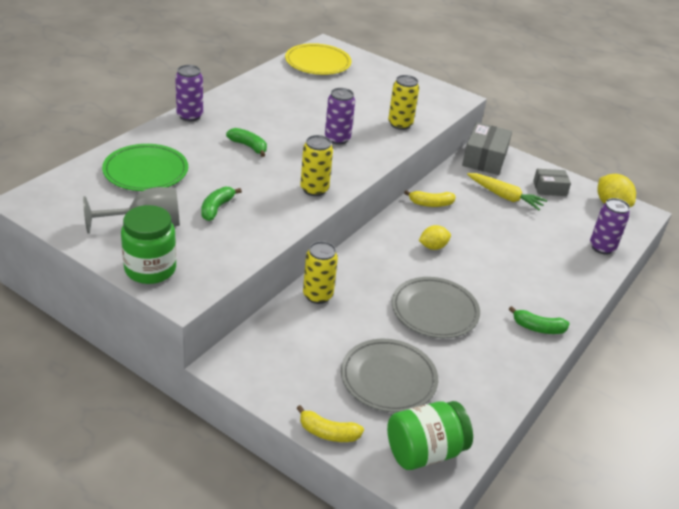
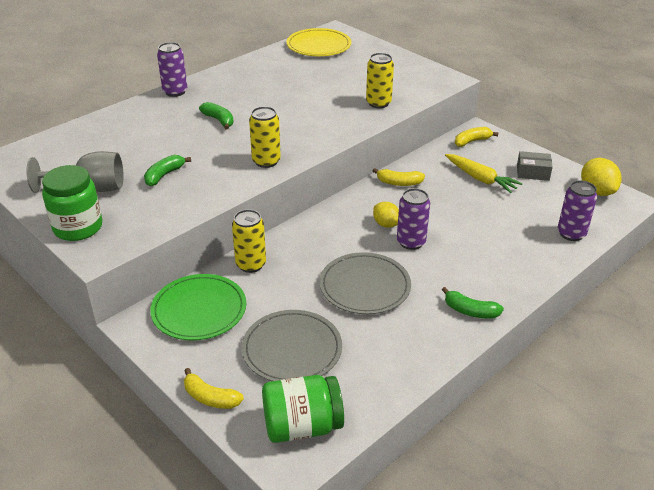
camera: 15 degrees right, 0 degrees up
green plate [102,144,188,191] -> green plate moved to [150,274,246,340]
purple can [325,88,355,145] -> purple can moved to [397,188,430,250]
yellow lemon [419,225,451,250] -> yellow lemon turned 60 degrees clockwise [373,202,399,228]
grey box [462,122,512,175] -> yellow banana [455,127,499,147]

